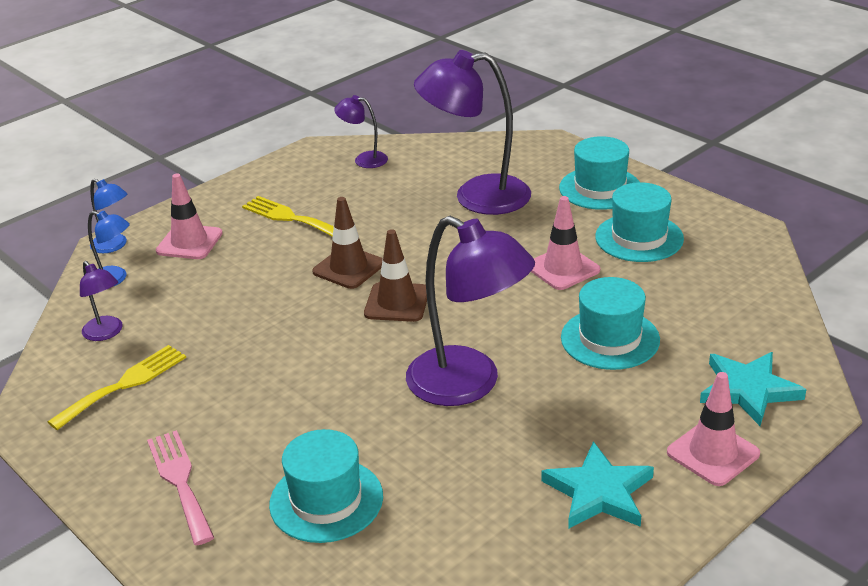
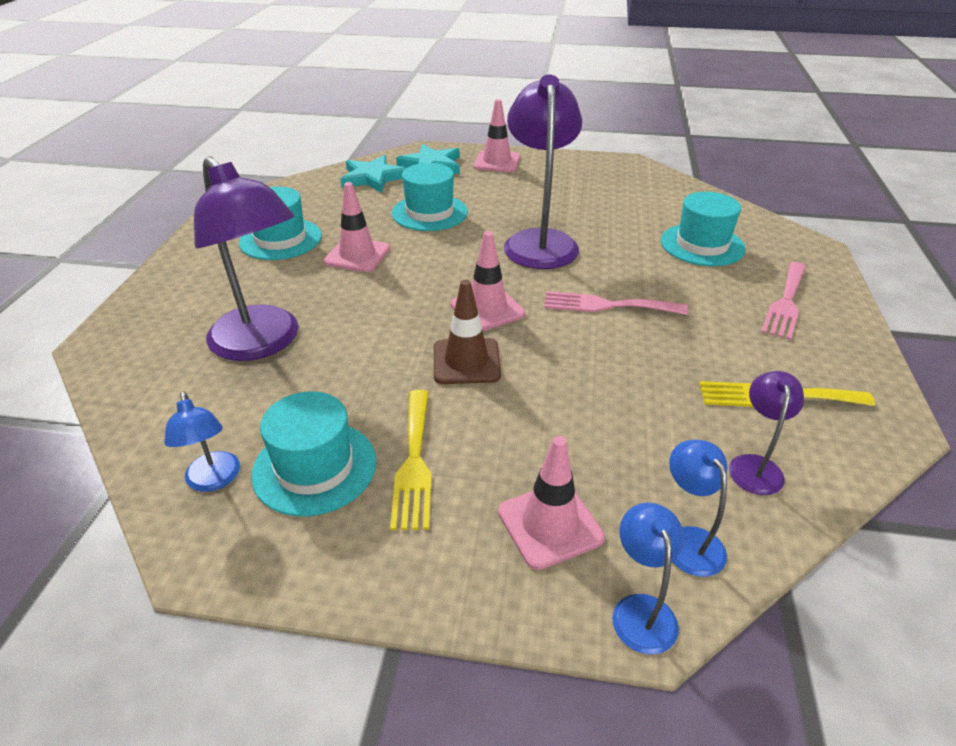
camera: 130 degrees left, 5 degrees up
purple lamp [334,95,388,168] -> blue lamp [164,392,240,492]
brown traffic cone [364,229,427,322] -> pink traffic cone [450,231,525,331]
turquoise star [541,441,654,529] -> turquoise star moved to [340,155,406,193]
turquoise hat [559,136,639,210] -> turquoise hat moved to [251,391,376,516]
none -> pink fork [544,291,688,315]

